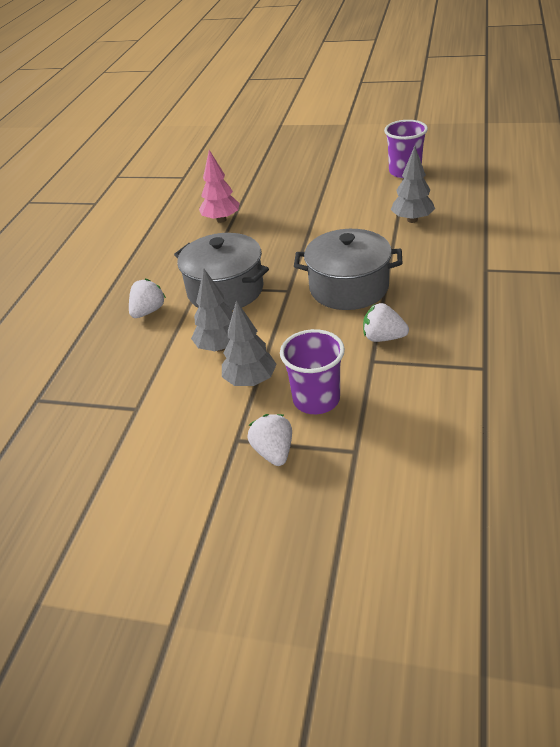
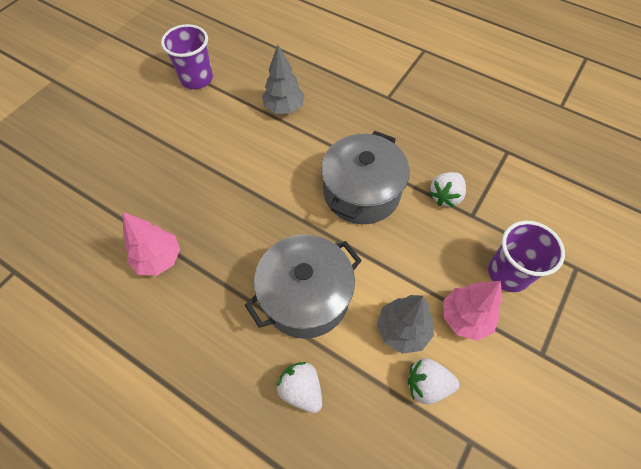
camera: 75 degrees left, 20 degrees up
grey tree [222,300,277,386] -> pink tree [444,281,502,341]
white strawberry [247,414,292,466] -> white strawberry moved to [408,358,459,404]

